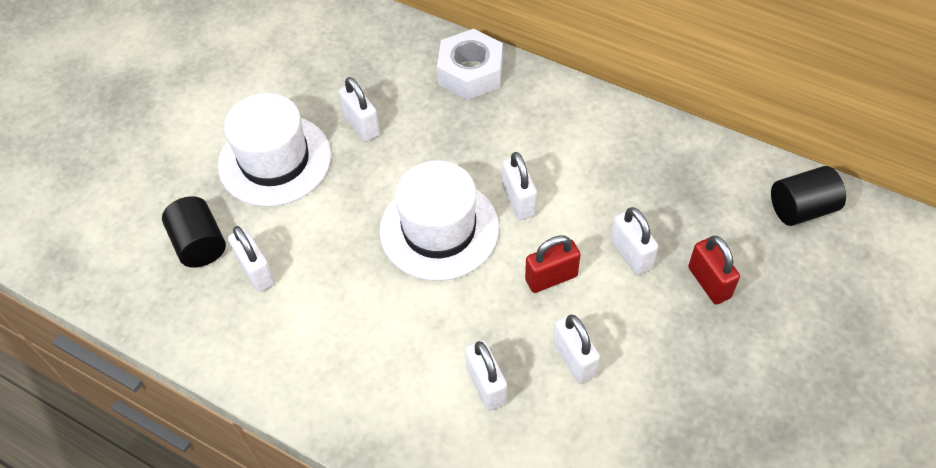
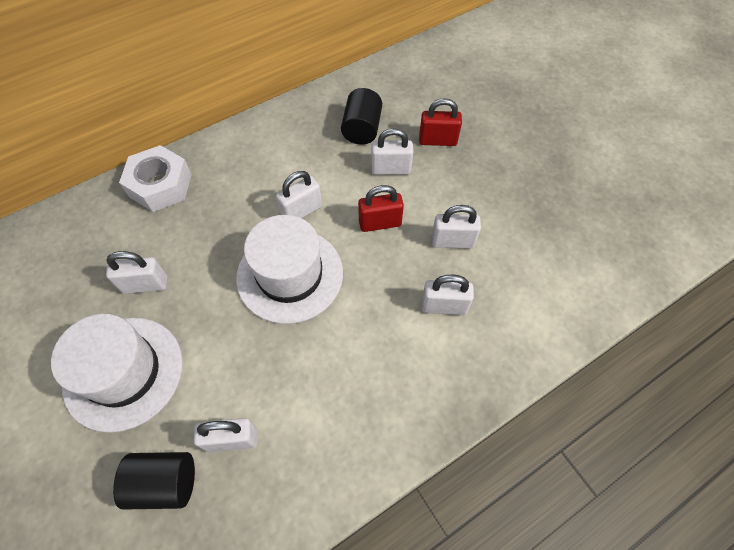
camera: 65 degrees left, 5 degrees up
white padlock [502,152,537,220] -> white padlock turned 45 degrees counterclockwise [276,171,322,219]
red padlock [525,235,581,293] -> red padlock turned 75 degrees clockwise [358,185,404,232]
black cylinder [771,166,846,226] -> black cylinder moved to [341,88,382,145]

